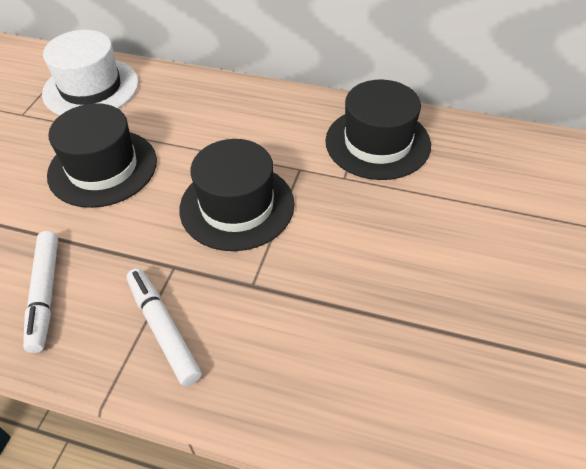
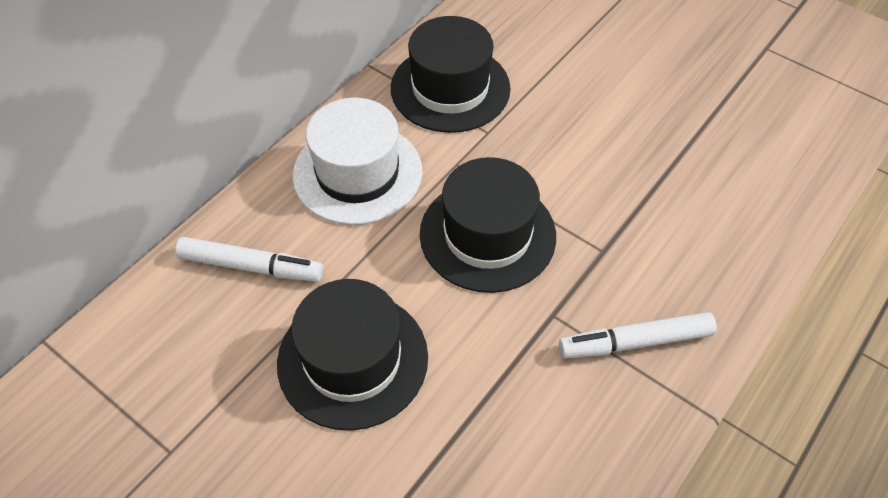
camera: 70 degrees left, 5 degrees up
white marker [23,231,58,353] -> white marker moved to [175,237,323,282]
white hat [42,30,139,115] -> white hat moved to [293,98,422,225]

